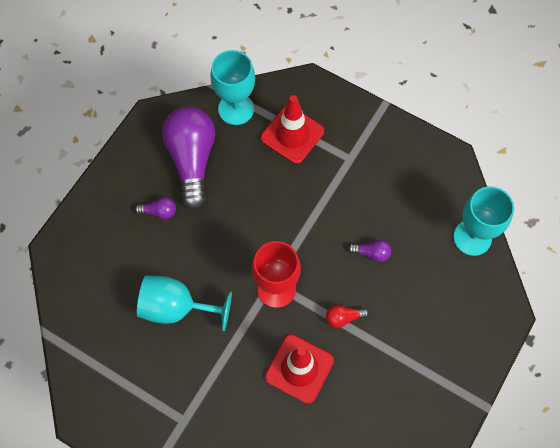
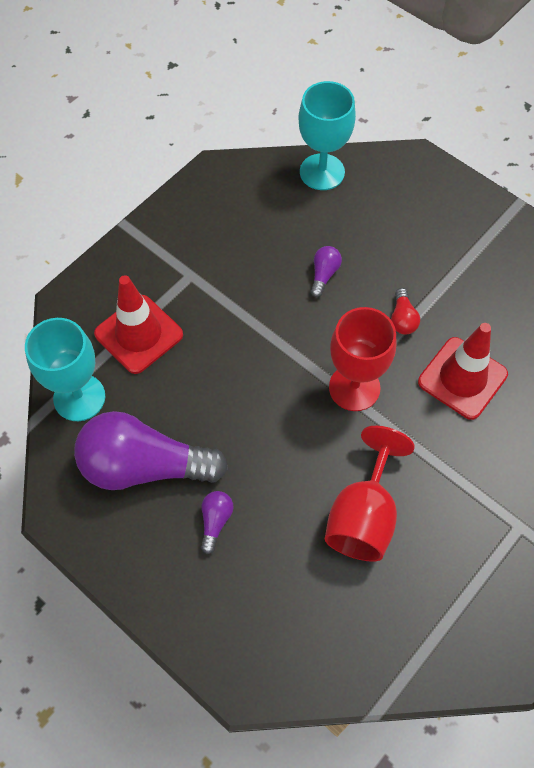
camera: 80 degrees left, 5 degrees down
turquoise goblet [137,275,232,331] -> red goblet [325,426,415,562]

